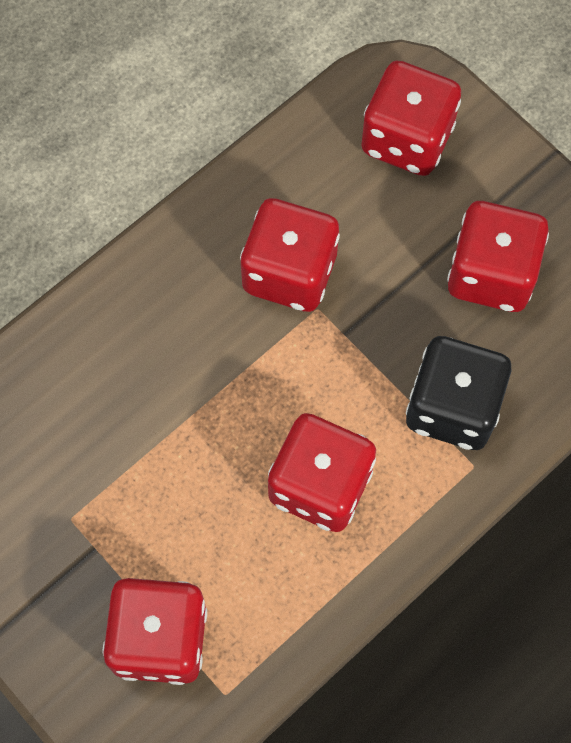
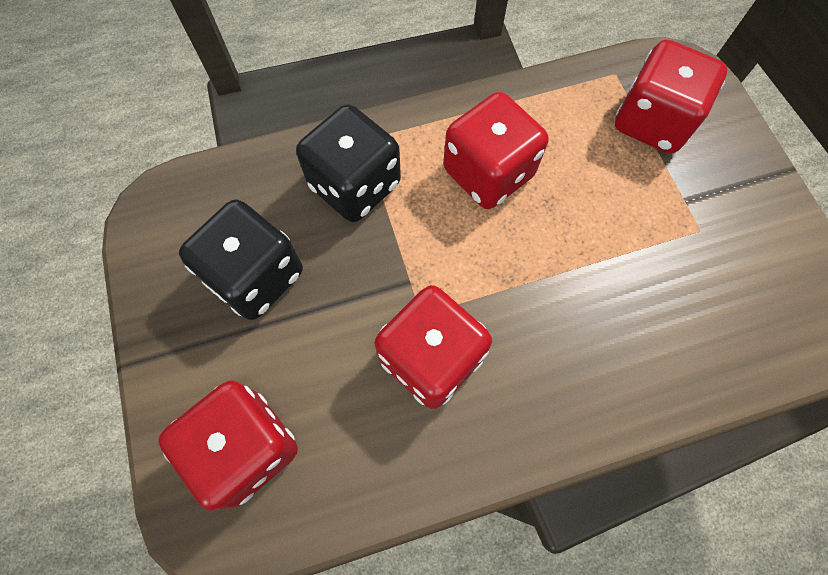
camera: 155 degrees left, 0 degrees up
red dice [447,201,549,312] -> black dice [179,200,303,320]

